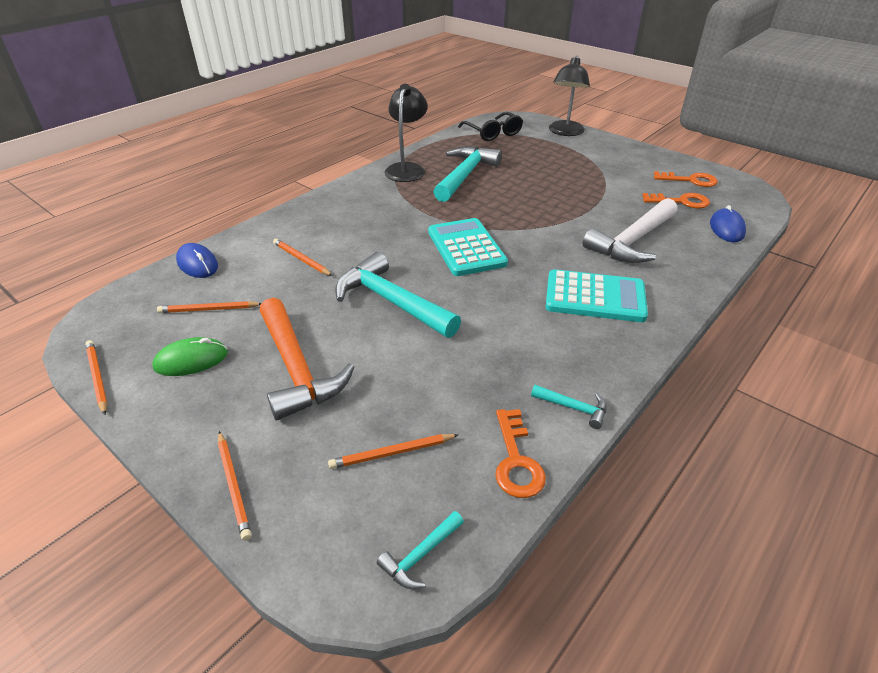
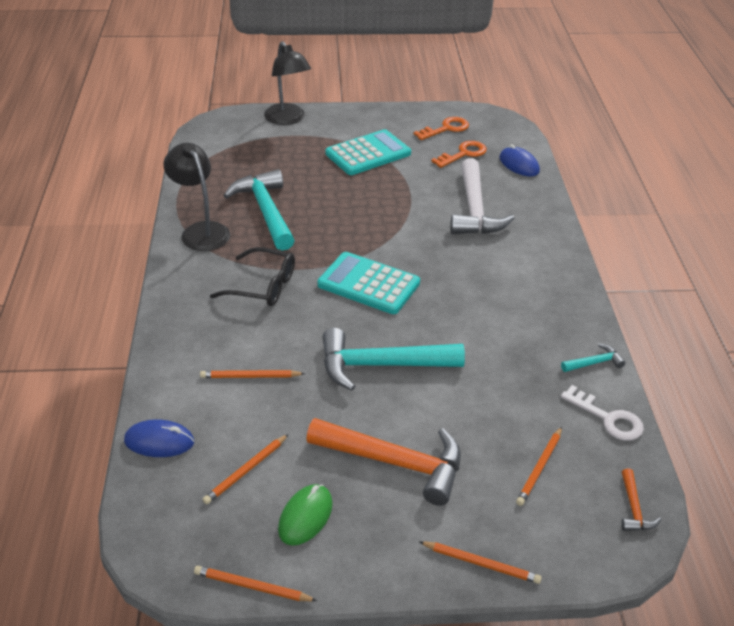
camera: 45 degrees left, 0 degrees up
turquoise hammer [377,511,464,589] -> orange hammer [621,469,662,531]
black glasses [458,112,523,141] -> black glasses moved to [210,247,295,306]
orange key [495,409,546,498] -> white key [561,385,644,441]
turquoise calculator [546,269,648,322] -> turquoise calculator moved to [325,129,411,175]

